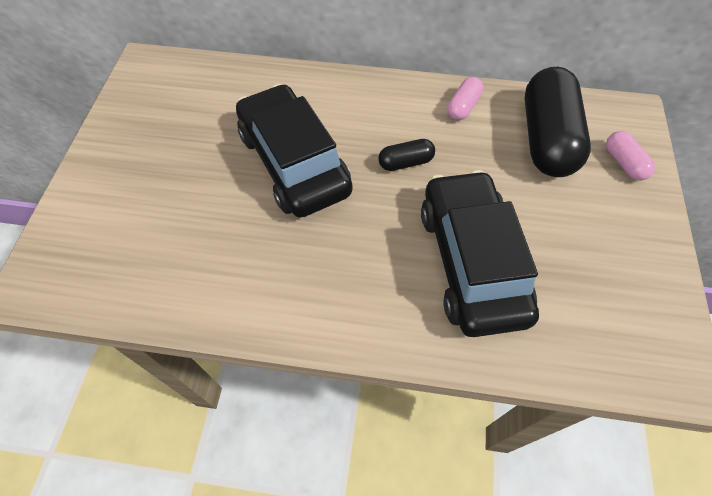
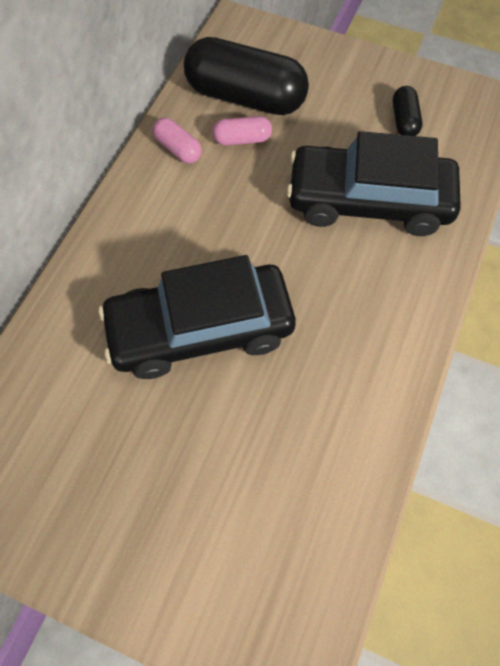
camera: 75 degrees left, 5 degrees up
black capsule [378,139,435,171] -> black capsule moved to [393,86,422,136]
pink capsule [606,131,655,181] -> pink capsule moved to [212,116,272,146]

